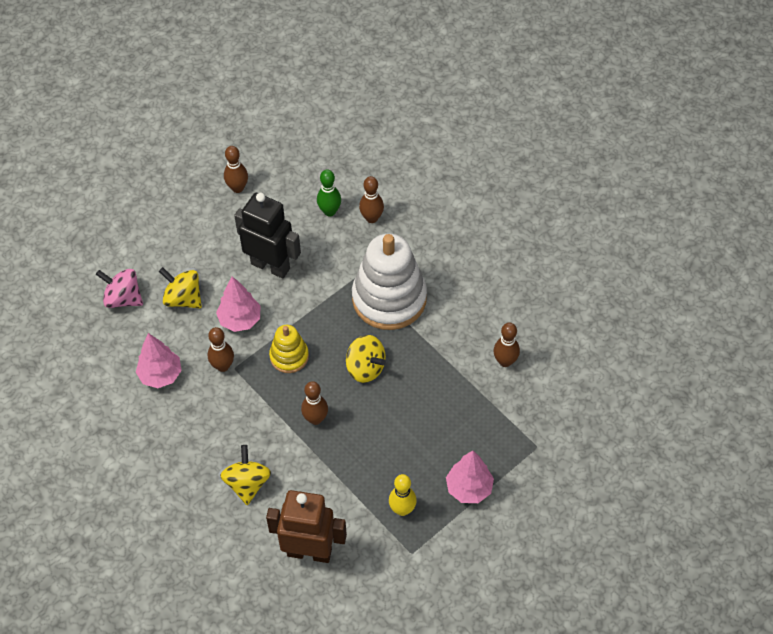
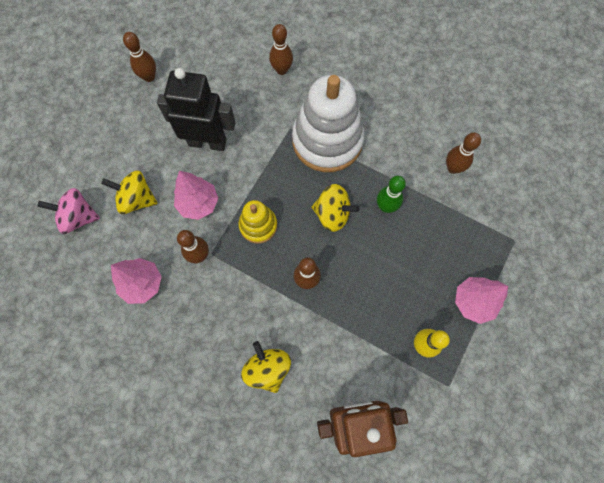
camera: 20 degrees left, 15 degrees up
green bowling pin [317,170,341,216] -> green bowling pin moved to [377,176,406,213]

